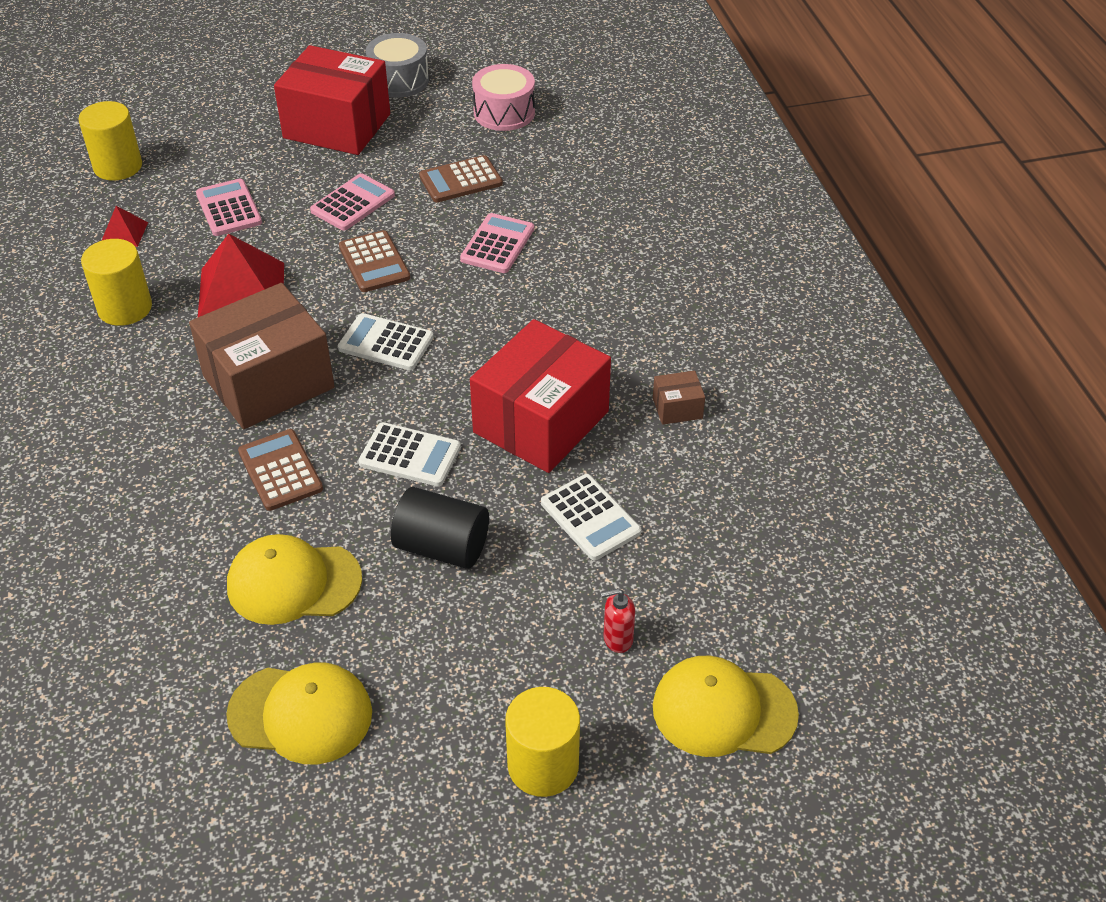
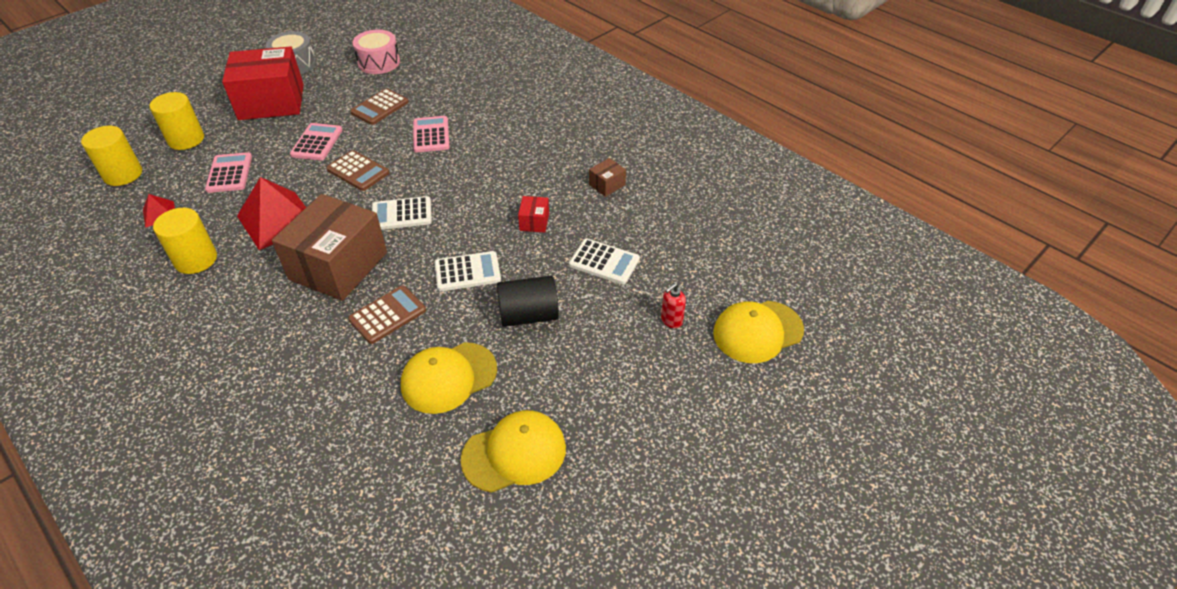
camera: 30 degrees left, 0 degrees up
pink calculator [196,179,262,236] -> pink calculator turned 45 degrees clockwise [205,152,252,193]
brown calculator [238,429,323,511] -> brown calculator turned 105 degrees clockwise [348,286,426,344]
red box [470,319,611,473] -> red box [518,196,549,233], size x0.41
yellow cylinder [505,687,580,797] -> yellow cylinder moved to [149,92,204,150]

